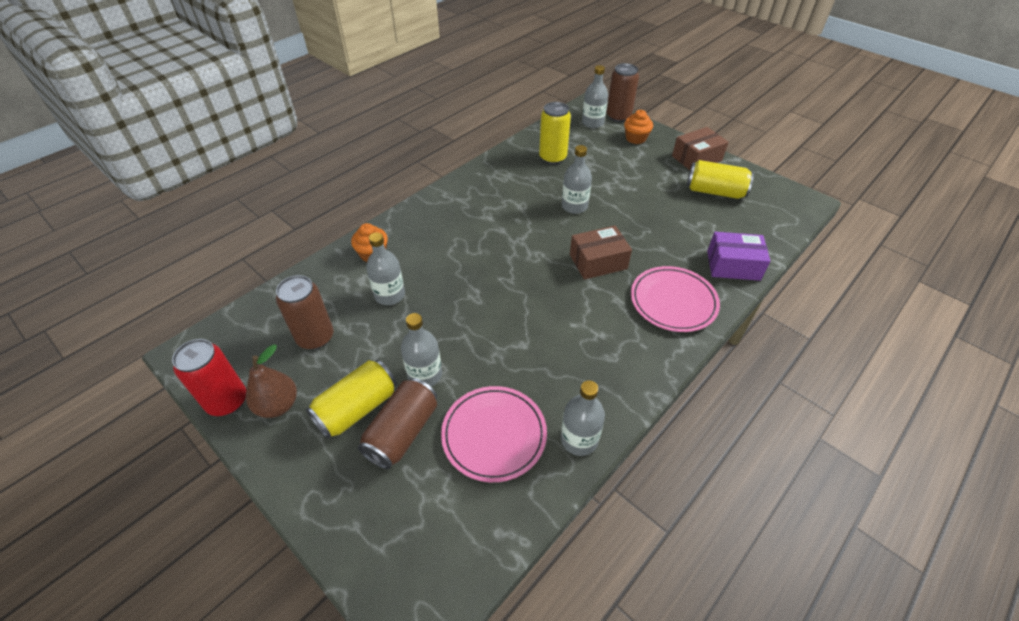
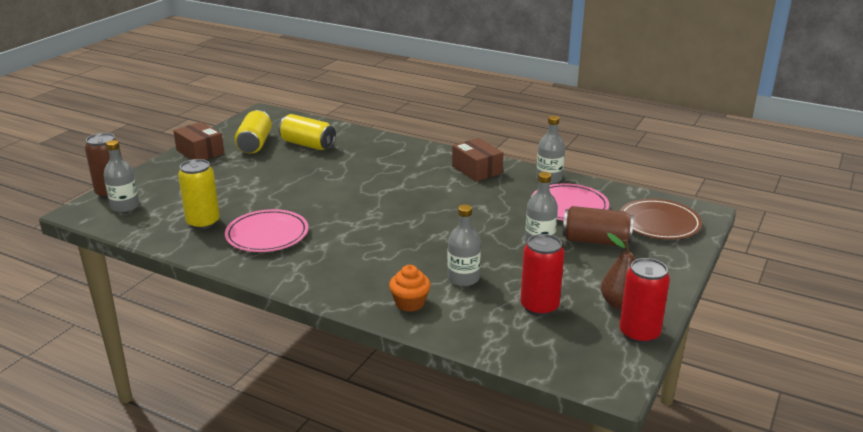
camera: 105 degrees left, 20 degrees down
brown can [276,275,333,350] -> red can [520,234,564,316]
yellow can [306,360,397,439] -> yellow can moved to [279,114,336,150]
grey bottle [562,145,592,214] -> none
brown box [570,226,632,280] -> brown box moved to [452,138,503,182]
orange cupcake [624,110,653,144] -> none
pink plate [631,266,720,332] -> pink plate moved to [225,209,309,252]
purple box [707,232,771,281] -> none
none -> brown plate [620,199,702,240]

